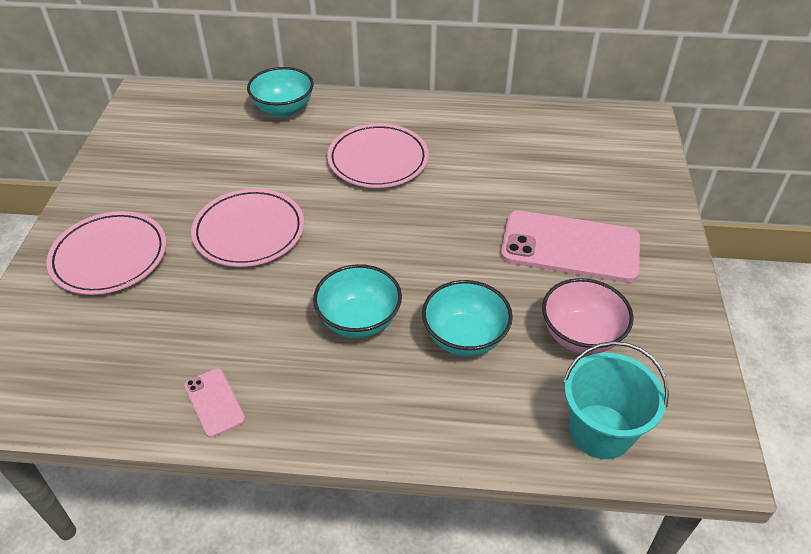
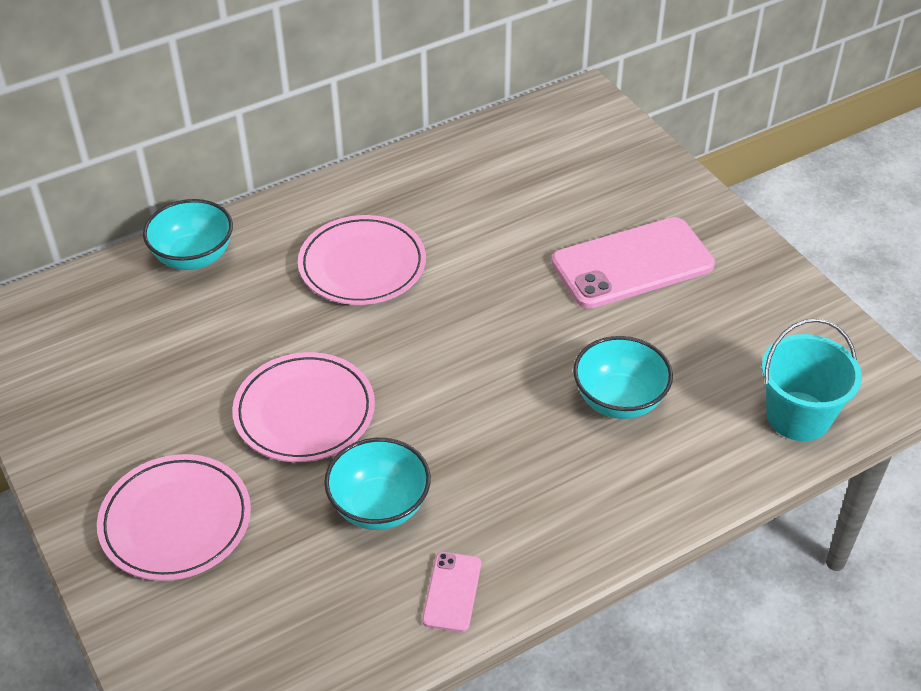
camera: 35 degrees left, 0 degrees up
pink phone [184,368,245,438] -> pink phone turned 75 degrees clockwise [422,552,481,632]
turquoise bowl [313,264,402,338] -> turquoise bowl moved to [324,438,431,530]
pink bowl [542,278,634,354] -> none

